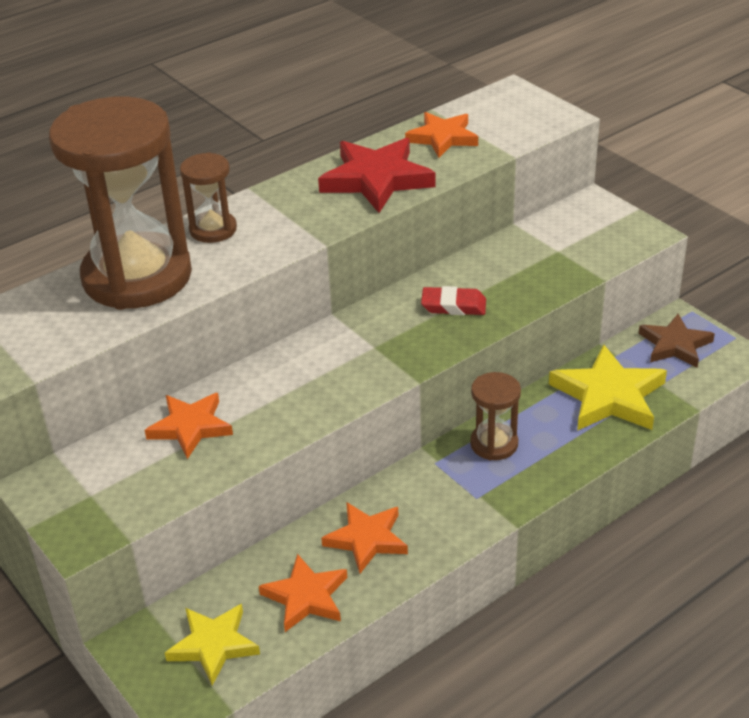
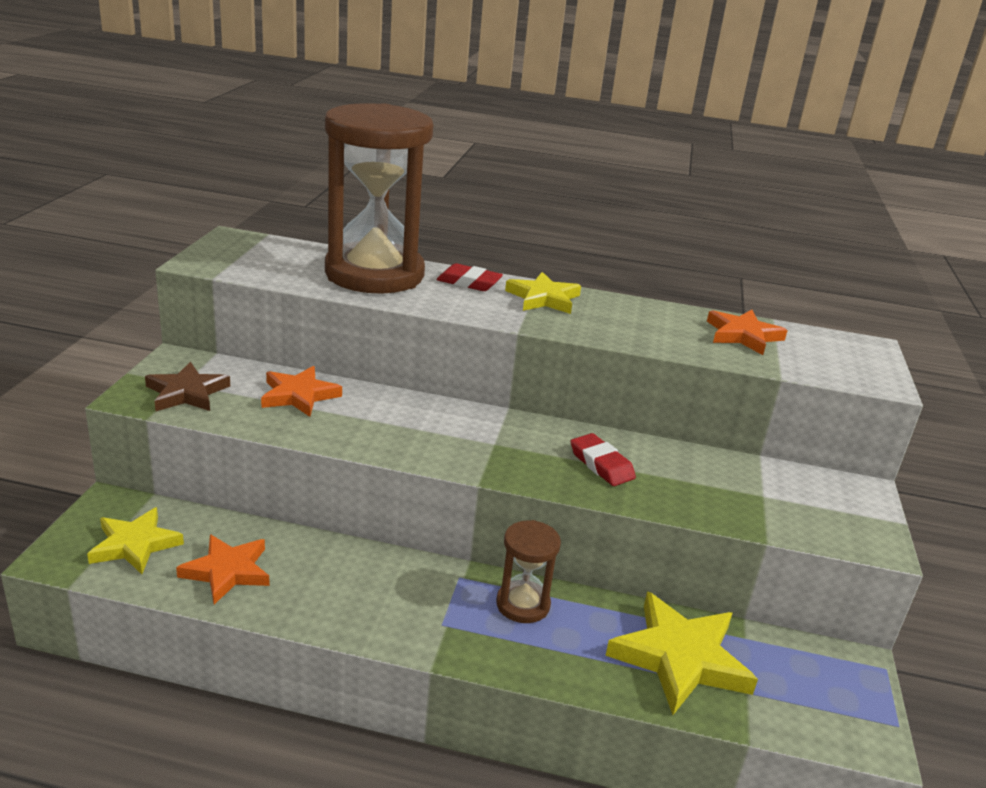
camera: 45 degrees right, 10 degrees down
brown hourglass [180,152,237,243] -> red eraser [437,263,503,291]
red star [318,138,436,213] -> none
orange star [321,502,408,573] -> none
brown star [639,314,715,368] -> brown star moved to [145,362,230,411]
none -> yellow star [505,272,581,314]

